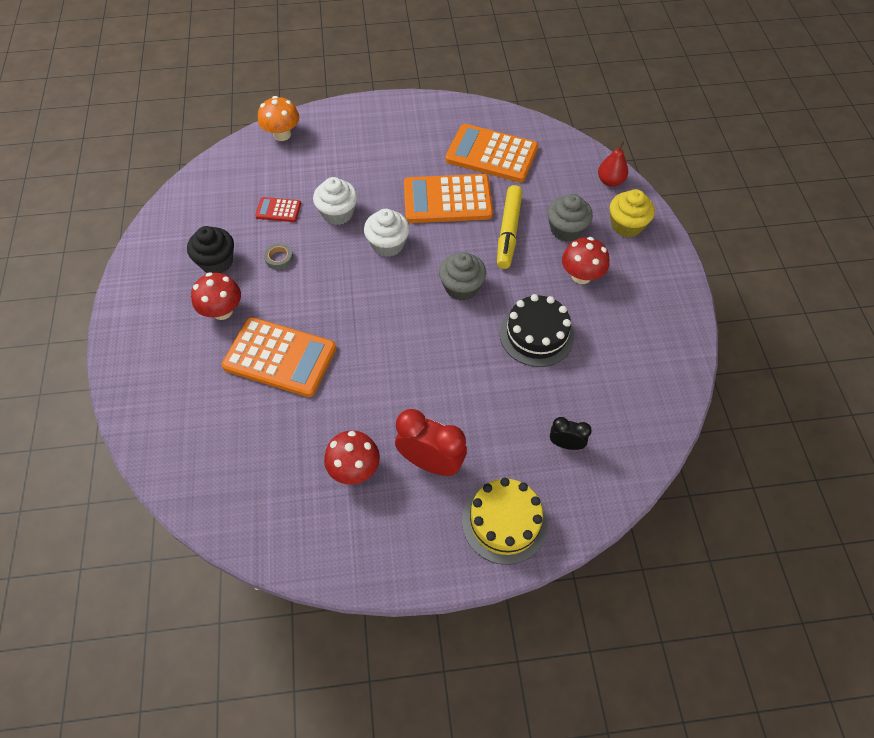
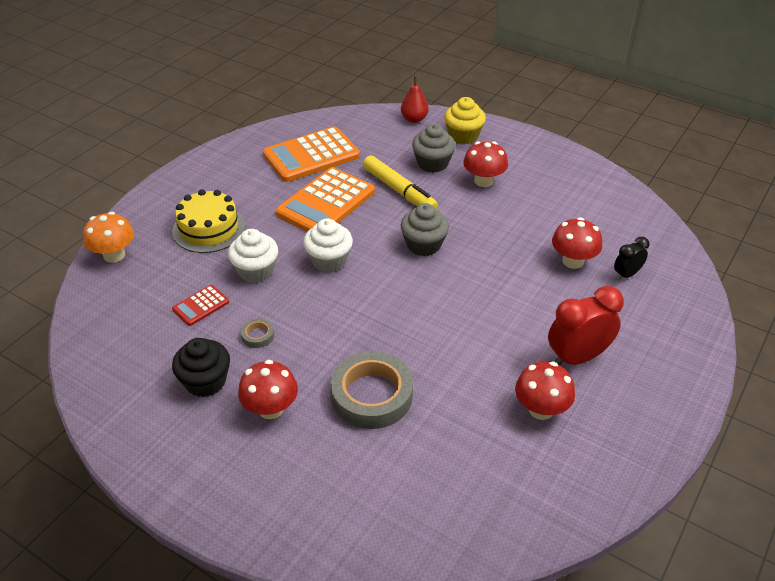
camera: 50 degrees left, 15 degrees down
orange calculator [222,317,336,397] -> grey tape [331,352,413,429]
yellow cake [462,478,548,565] -> yellow cake moved to [172,189,245,253]
black cake [500,294,574,367] -> none
none -> red mushroom [552,217,602,269]

